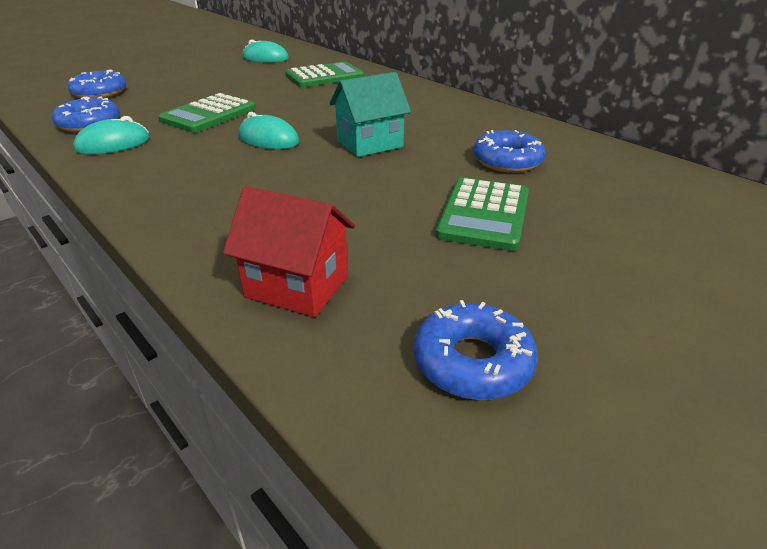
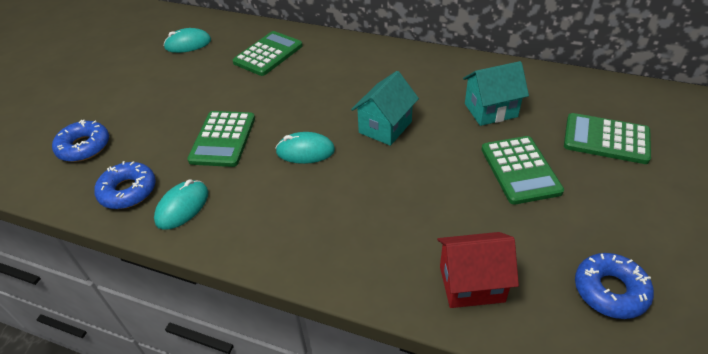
camera: 25 degrees left, 10 degrees up
blue donut [473,130,546,173] -> turquoise house [463,61,529,126]
none -> green calculator [564,113,651,164]

